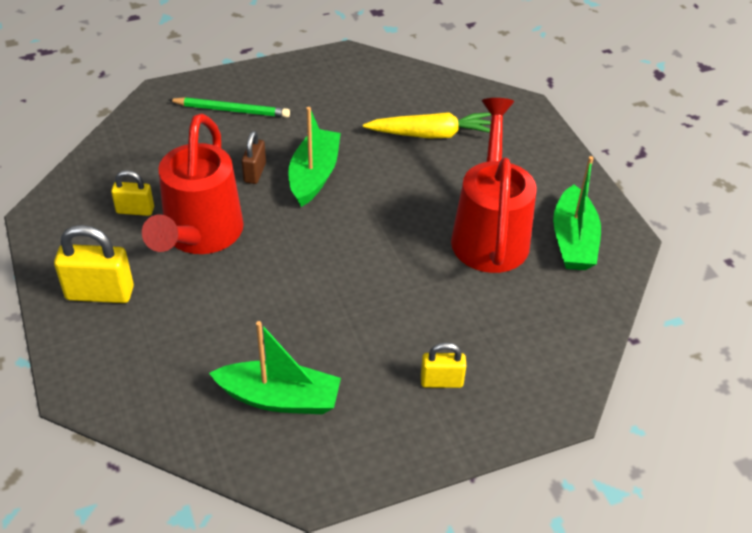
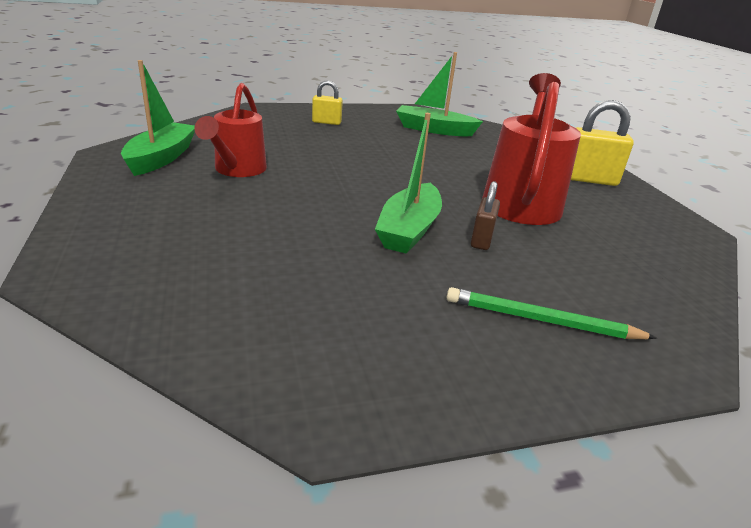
camera: 175 degrees left, 15 degrees down
yellow padlock [111,170,154,216] -> none
yellow carrot [363,112,491,139] -> none
red watering can [451,98,537,273] -> red watering can [194,83,267,177], size x0.66

